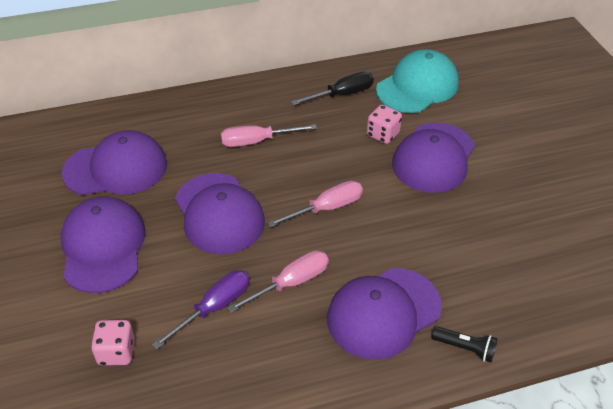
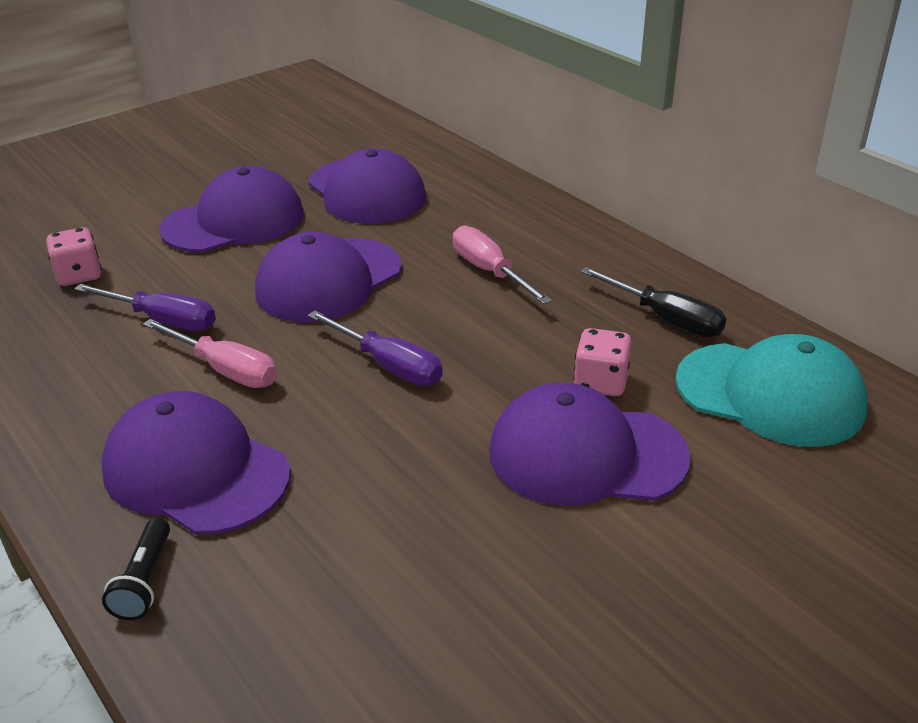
camera: 70 degrees right, 10 degrees down
pink screwdriver [267,181,363,228] -> purple screwdriver [308,310,443,386]

